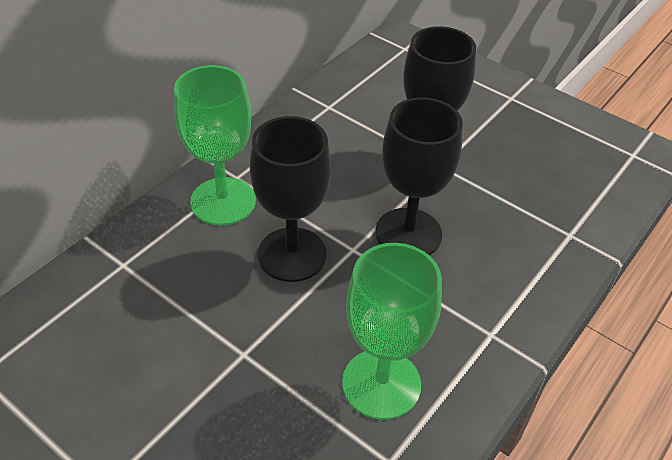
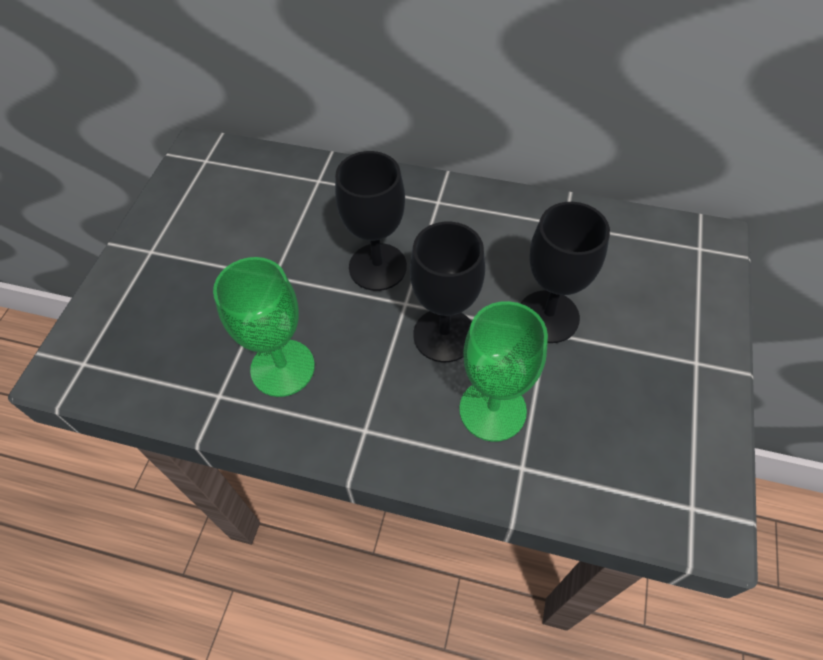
camera: 70 degrees right, 10 degrees up
green goblet [174,65,256,226] -> green goblet moved to [459,301,548,442]

